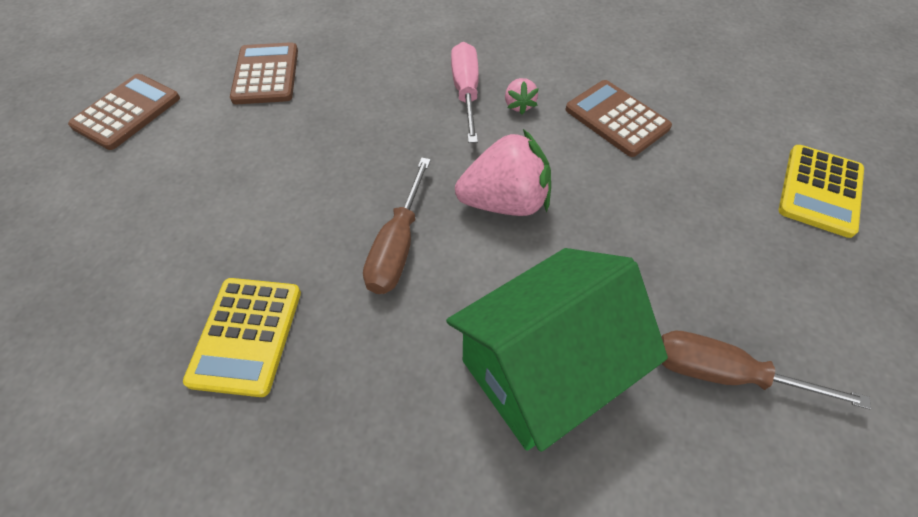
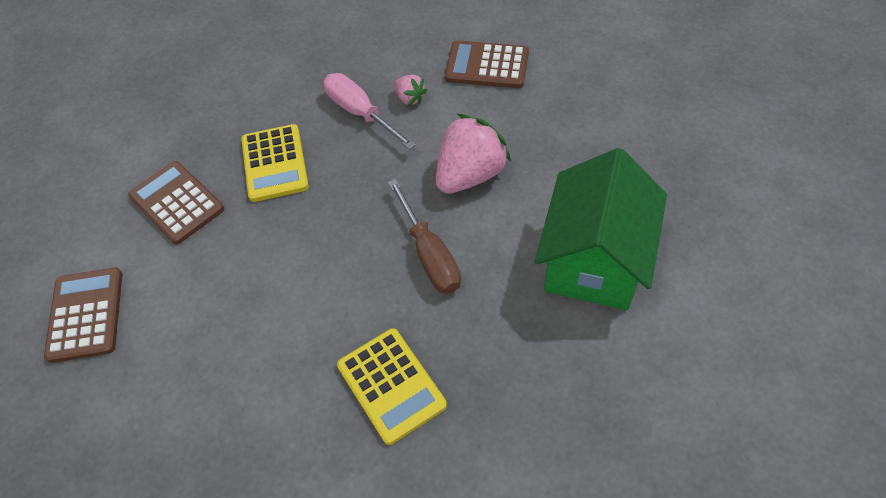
camera: 35 degrees left, 0 degrees up
brown screwdriver [661,331,871,410] -> none
yellow calculator [779,145,864,238] -> yellow calculator moved to [241,124,309,202]

